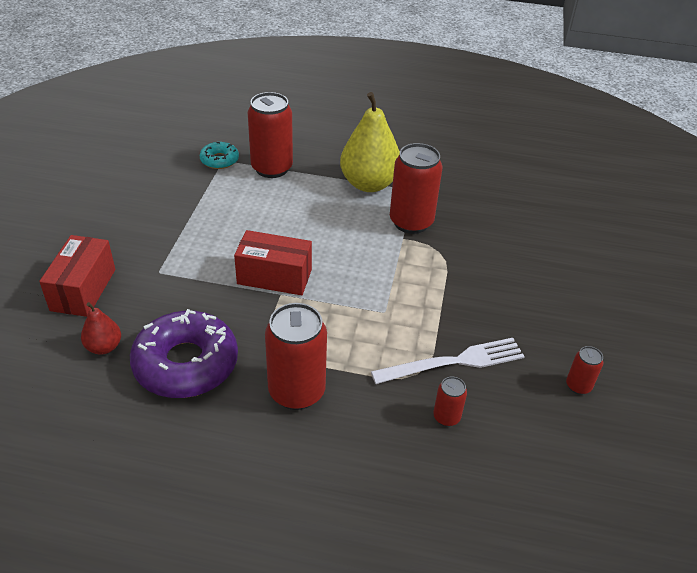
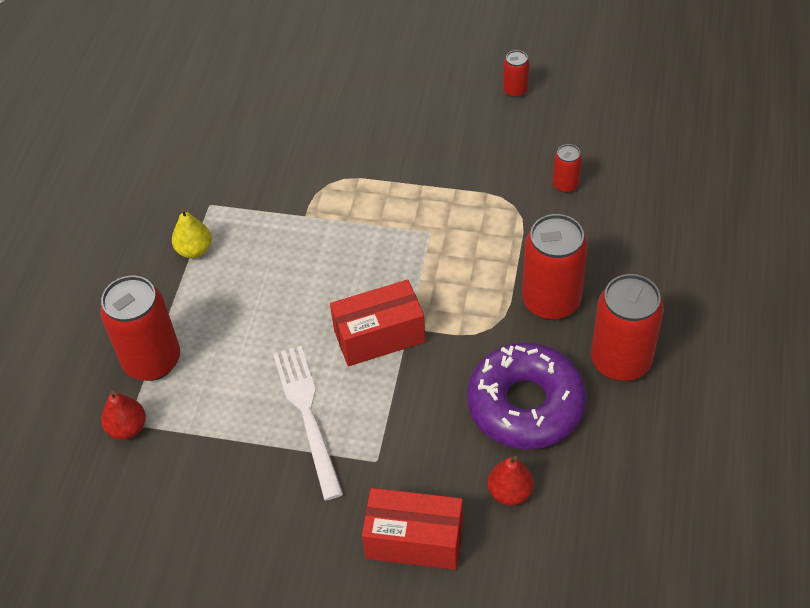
camera: 85 degrees left, 10 degrees up
turquoise donut [200,142,239,169] -> red pear [101,390,146,440]
red box [234,230,312,295] -> red box turned 60 degrees clockwise [330,280,426,366]
yellow pear [340,92,400,192] -> yellow pear [172,208,212,258], size x0.49
white fork [371,338,525,384] -> white fork moved to [273,346,343,500]
red can [390,143,442,234] -> red can moved to [591,274,664,382]

